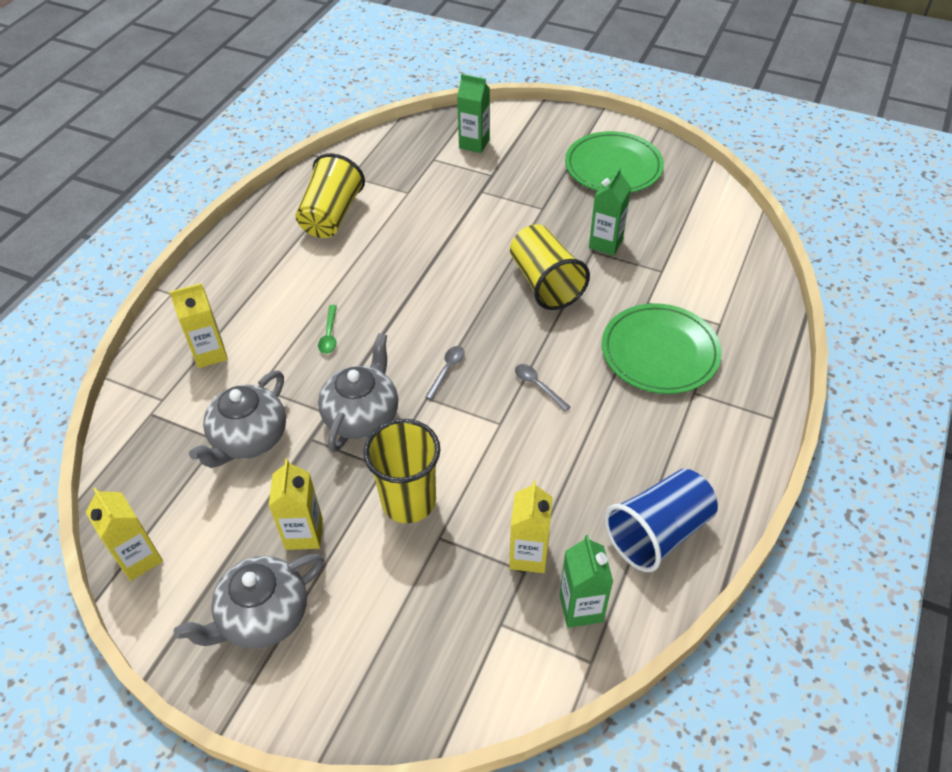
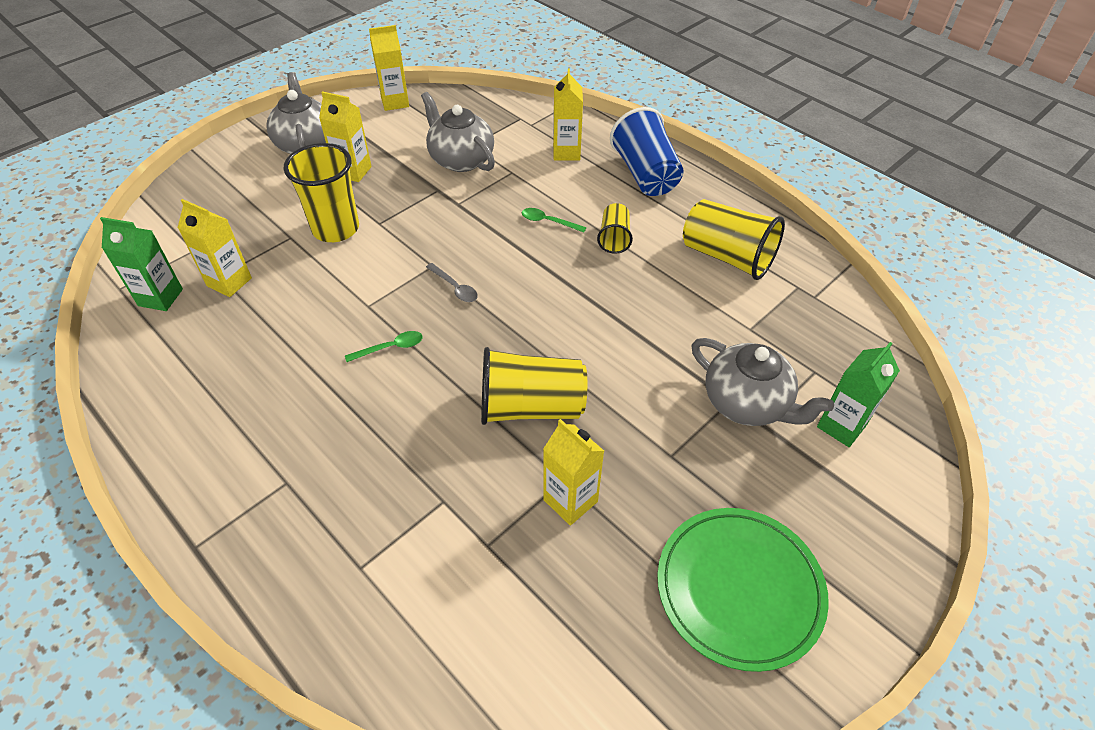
camera: 110 degrees right, 0 degrees up
grey teapot [318,333,398,452] -> grey teapot moved to [692,338,834,426]
grey spoon [515,364,570,411] -> green spoon [345,331,423,362]
green carton [589,167,631,256] -> yellow carton [543,419,604,526]
green plate [602,303,722,394] -> none
blue cup [604,469,718,572] -> blue cup moved to [610,107,683,196]
none -> yellow cup [597,203,633,254]

